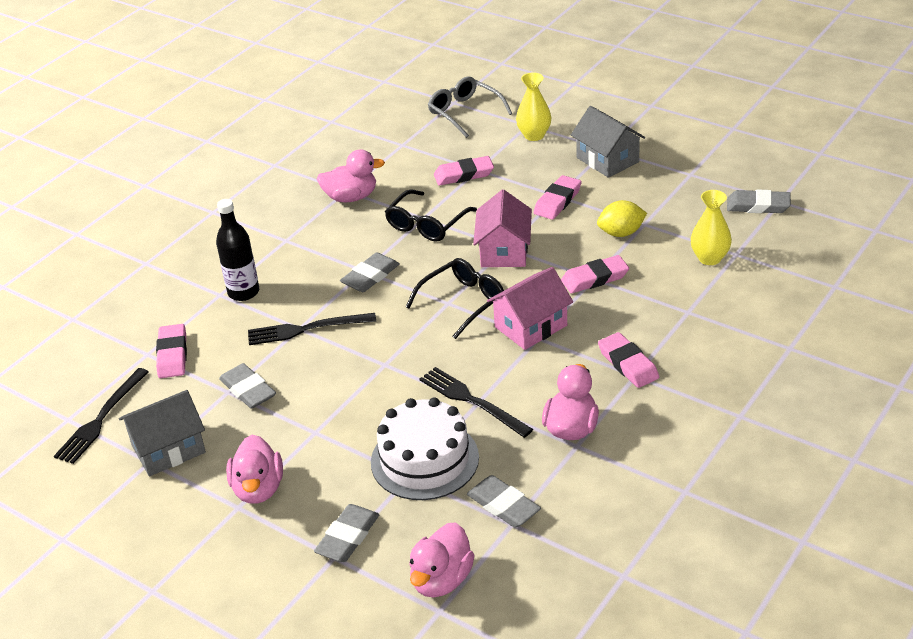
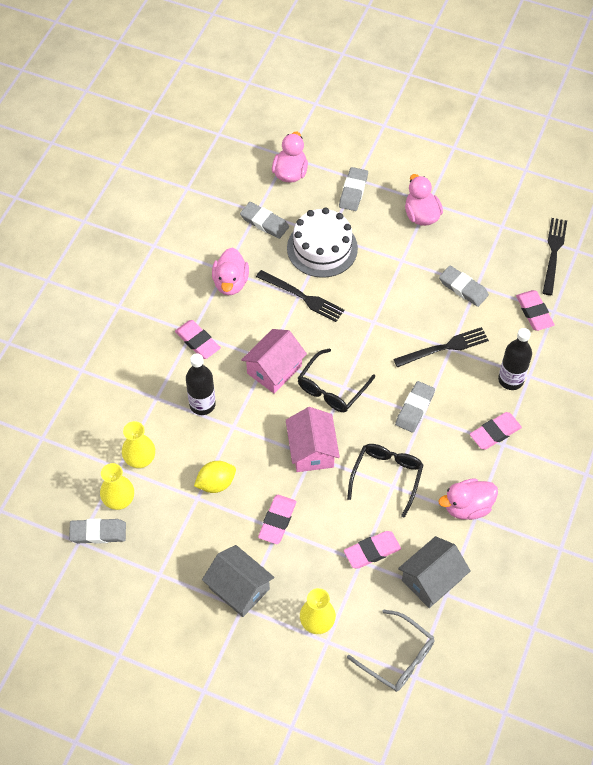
camera: 165 degrees right, 20 degrees up
grey house [119,390,206,476] -> grey house moved to [398,536,471,608]
pink eraser [561,255,629,293] -> pink eraser moved to [470,412,522,450]
none -> yellow vase [100,463,134,510]
none -> black bottle [186,353,216,415]

